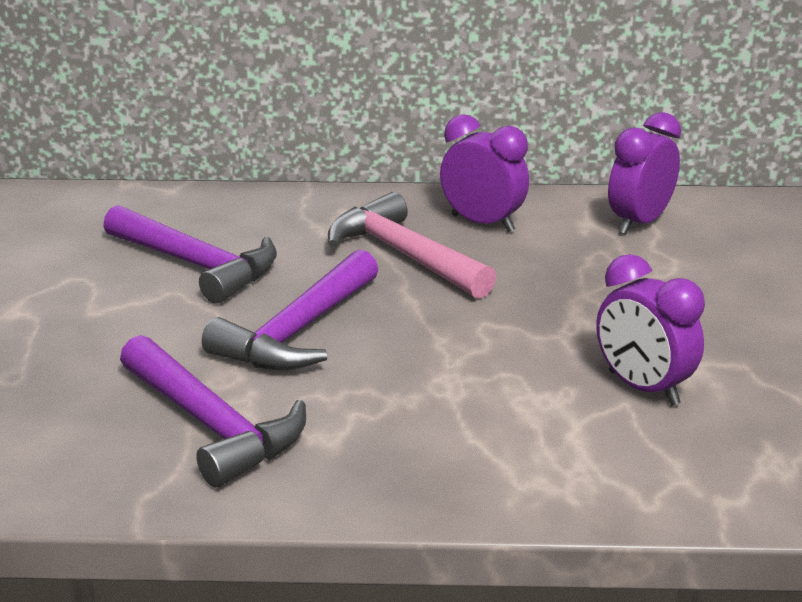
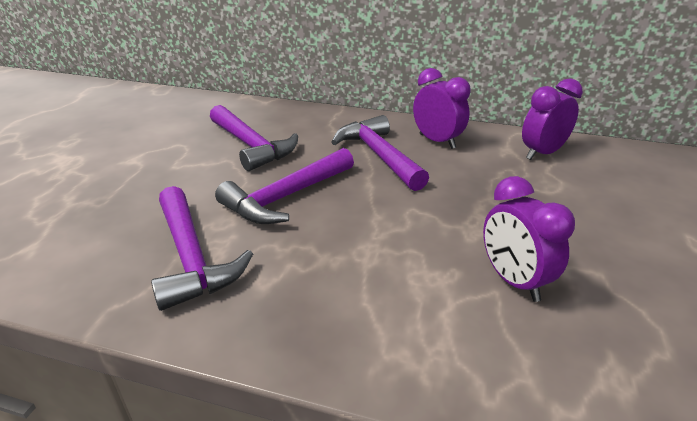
camera: 15 degrees right, 5 degrees up
pink hammer [328,192,496,299] -> purple hammer [331,115,429,191]

